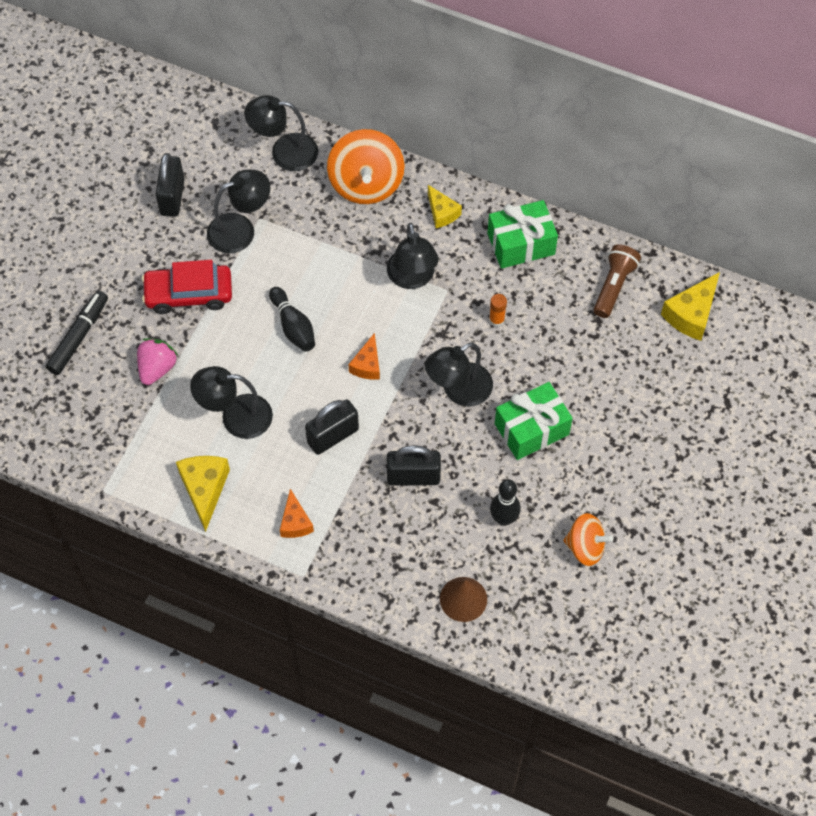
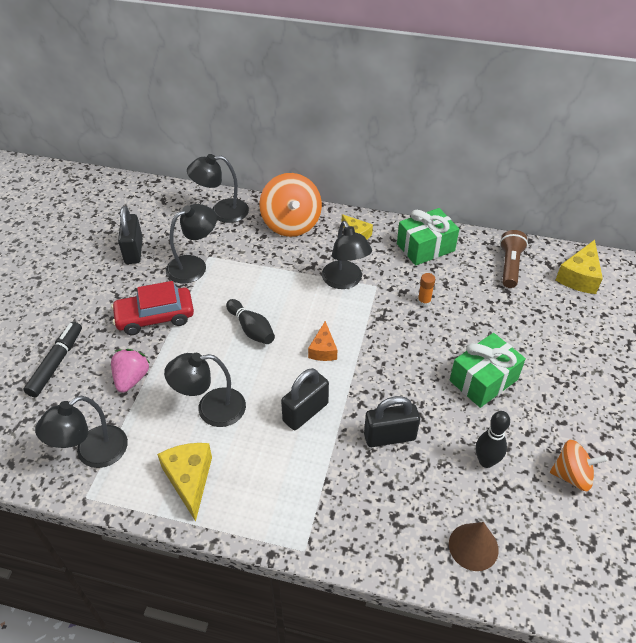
camera: 10 degrees left, 15 degrees down
orange cheese [280,489,314,538] -> none
black lamp [425,342,493,406] -> black lamp moved to [35,396,128,468]

